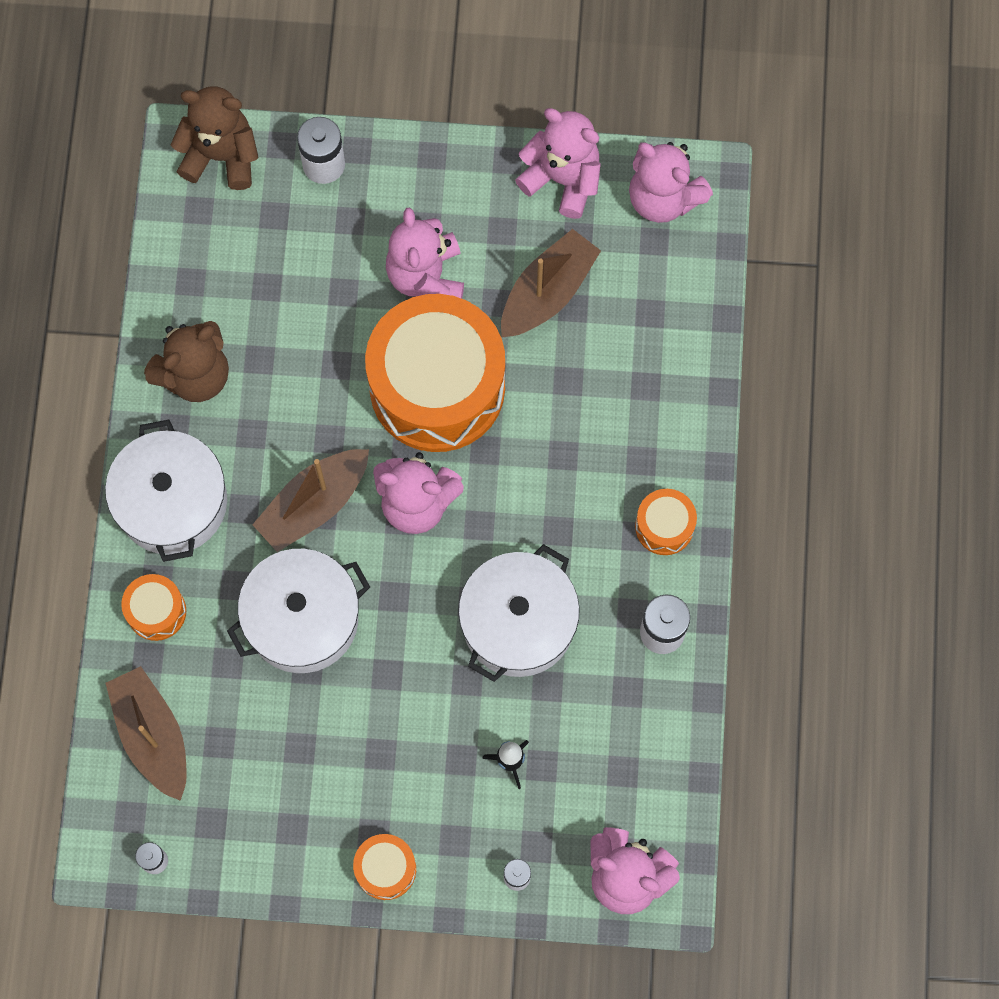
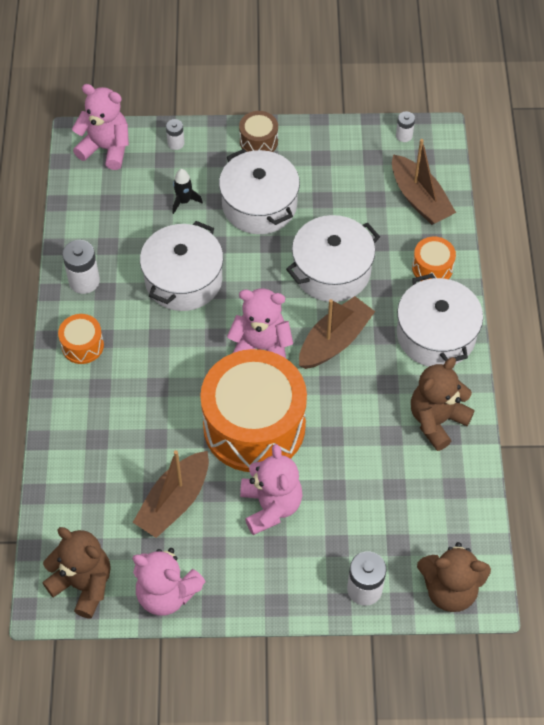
camera: 175 degrees right, 15 degrees down
orange drum [353,834,416,900] -> brown drum [239,111,278,152]
pink teddy bear [629,142,713,223] -> brown teddy bear [42,527,111,619]
none -> white pot [219,149,300,234]

